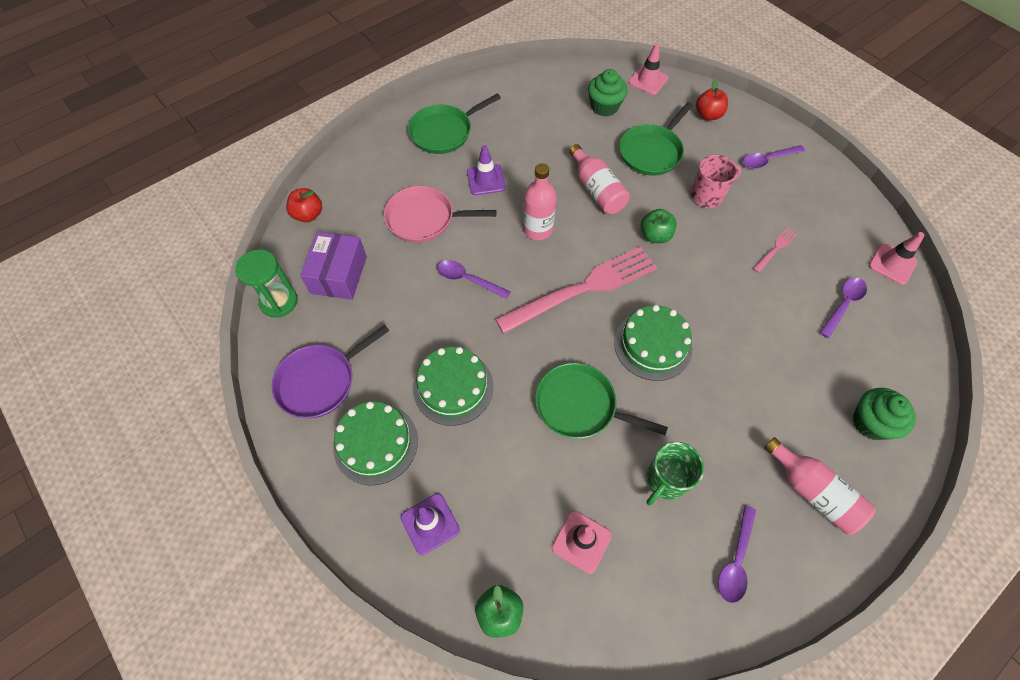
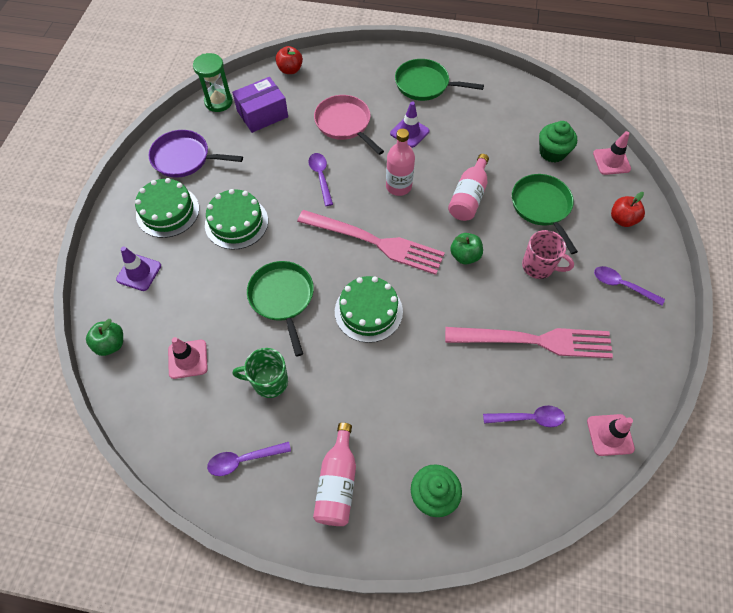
camera: 50 degrees right, 0 degrees up
green pan [619,102,693,176] -> green pan turned 75 degrees clockwise [512,174,578,254]
pink fork [753,227,798,273] -> pink fork [445,327,613,358], size x2.46

